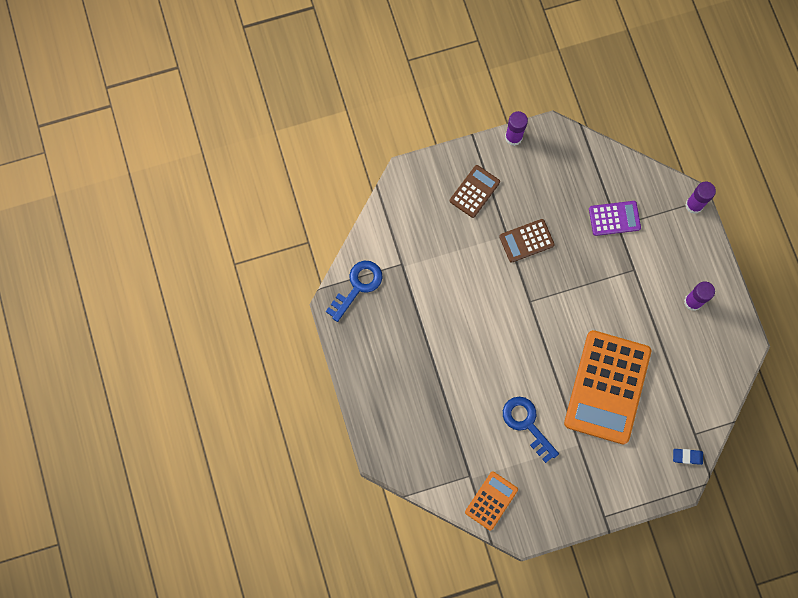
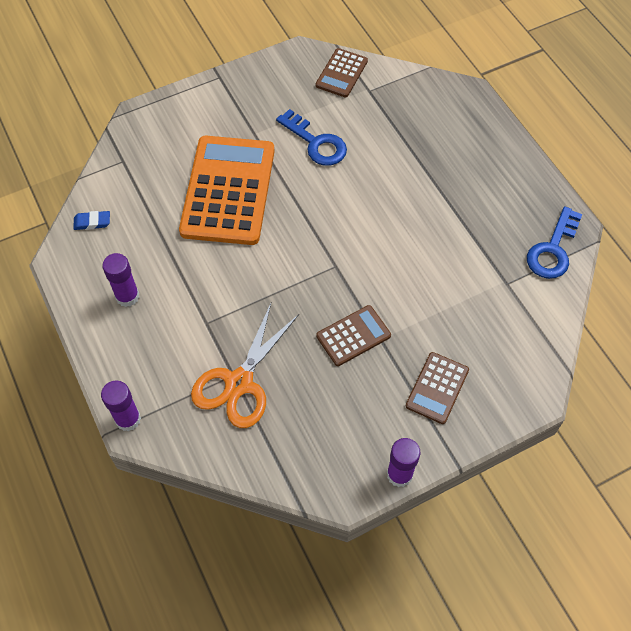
camera: 170 degrees right, 15 degrees down
orange calculator [465,471,518,531] -> brown calculator [316,48,368,98]
purple calculator [589,201,641,236] -> orange scissors [191,303,299,428]
blue eraser [673,449,703,465] -> blue eraser moved to [73,211,110,230]

